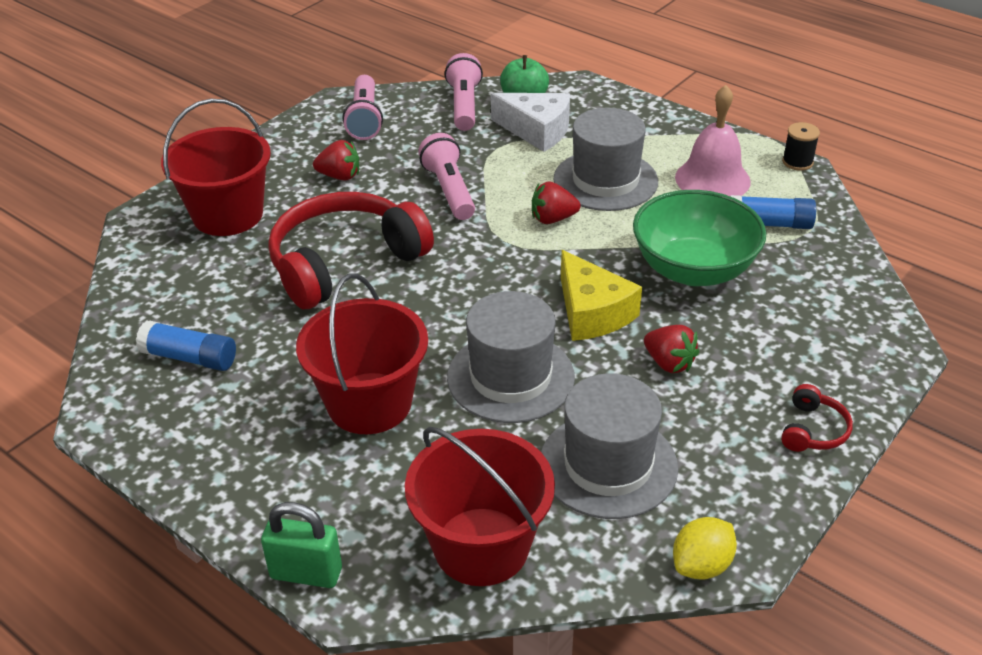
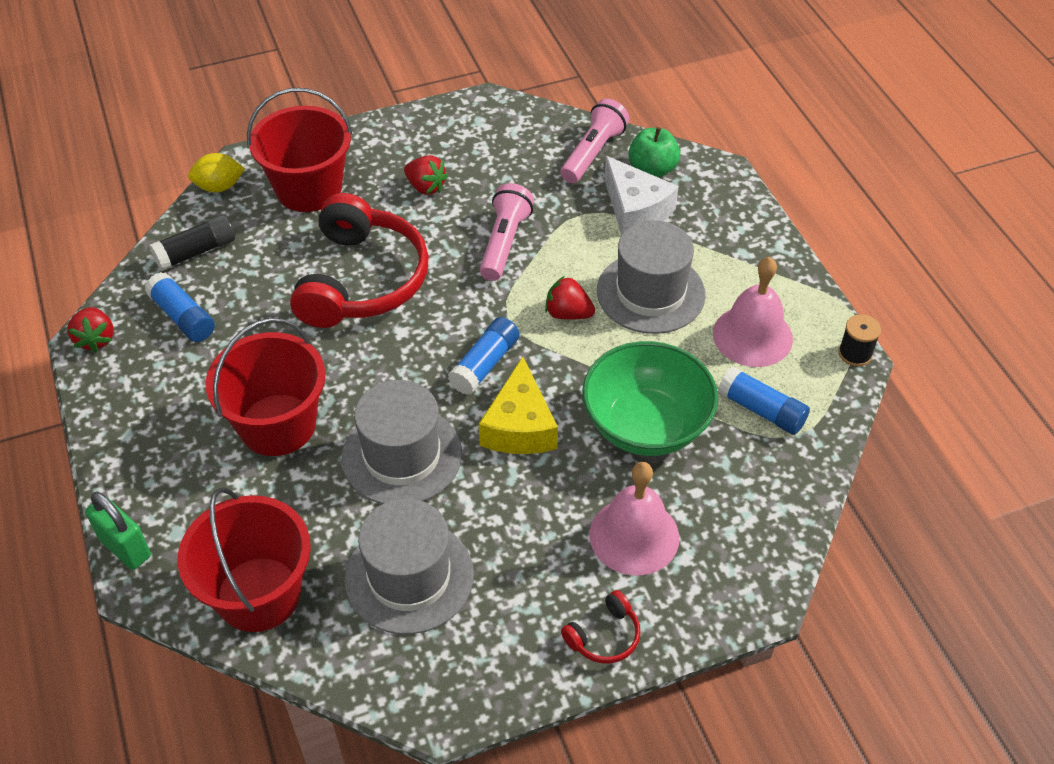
camera: 30 degrees right, 10 degrees up
red headphones [268,192,434,309] -> red headphones turned 105 degrees clockwise [290,193,429,328]
pink flashlight [343,75,383,140] -> none
red strawberry [644,325,699,373] -> red strawberry moved to [67,307,114,352]
yellow lemon [673,517,737,580] -> yellow lemon moved to [188,153,245,192]
none -> black glue stick [149,214,235,271]
none -> blue glue stick [448,317,520,395]
none -> pink bell [589,462,679,576]

